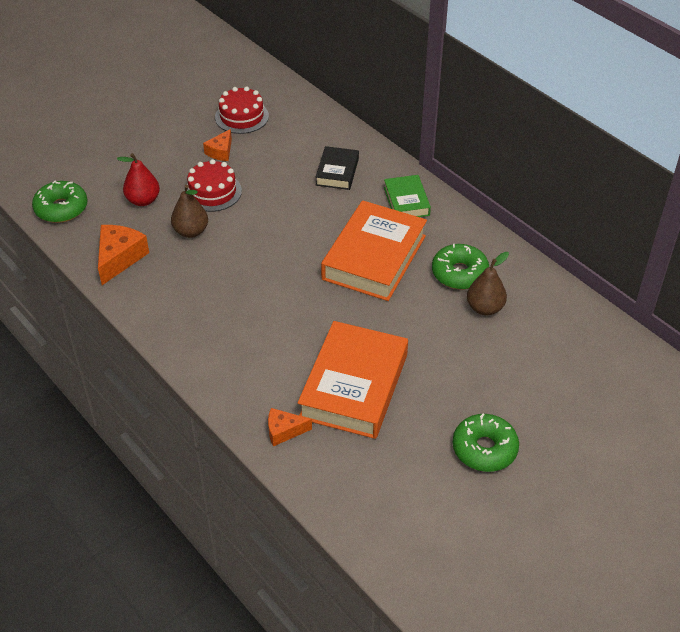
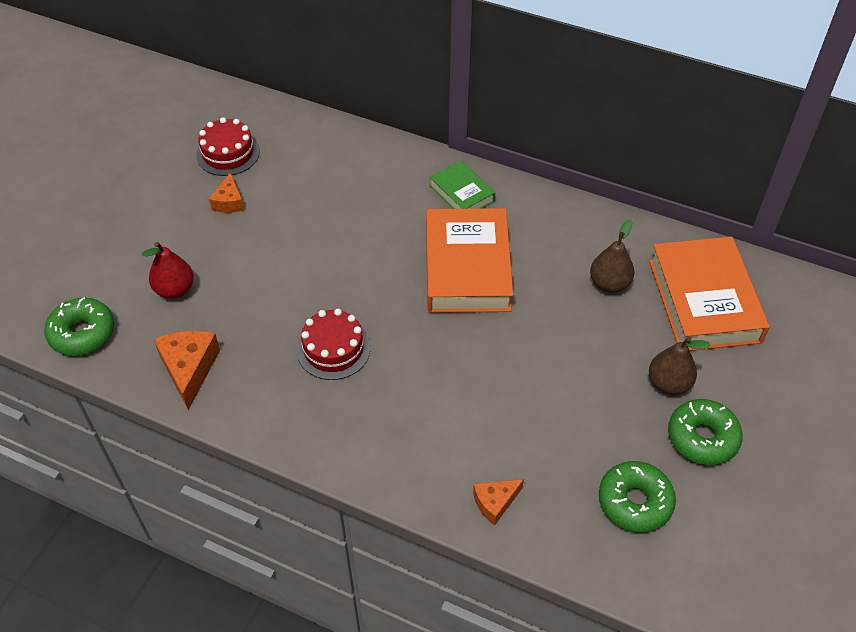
camera: 25 degrees left, 5 degrees up
brown pear [171,185,208,238] -> brown pear moved to [649,337,710,395]
red cake [184,159,242,212] -> red cake moved to [297,309,371,380]
orange book [298,321,408,439] -> orange book moved to [649,237,770,351]
black book [316,146,359,190] -> none
green donut [432,244,489,290] -> green donut moved to [599,461,676,533]

